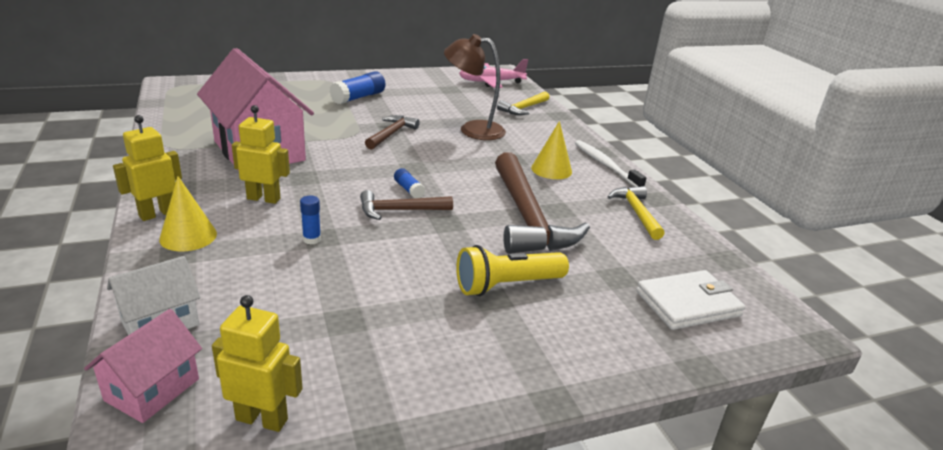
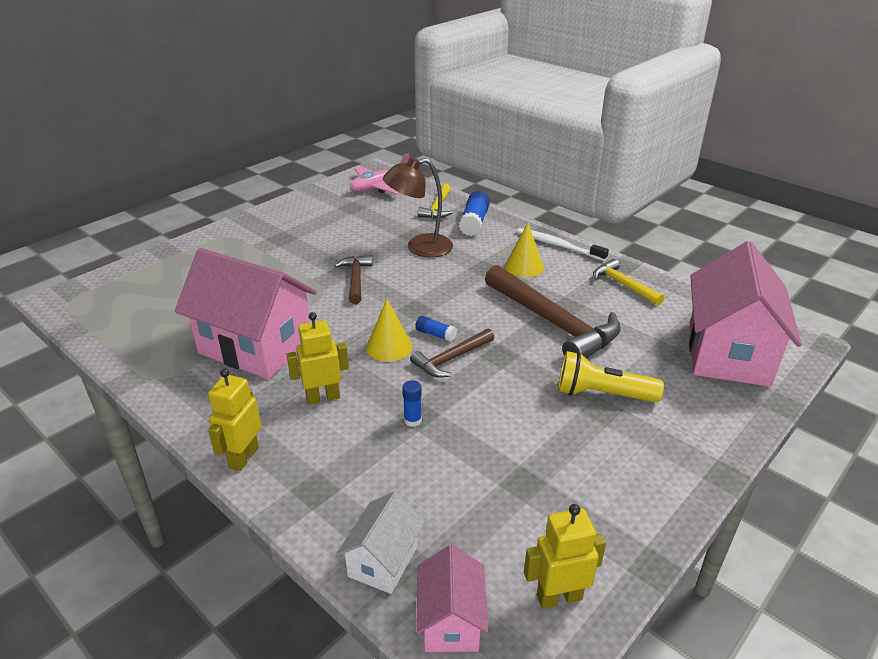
camera: 25 degrees left, 5 degrees up
yellow cone [159,176,217,251] -> yellow cone moved to [366,299,412,362]
blue glue stick [330,71,385,104] -> blue glue stick moved to [459,191,490,236]
yellow flashlight [456,245,569,296] -> yellow flashlight turned 60 degrees clockwise [558,351,664,403]
white wallet [636,270,745,330] -> pink house [689,241,802,387]

